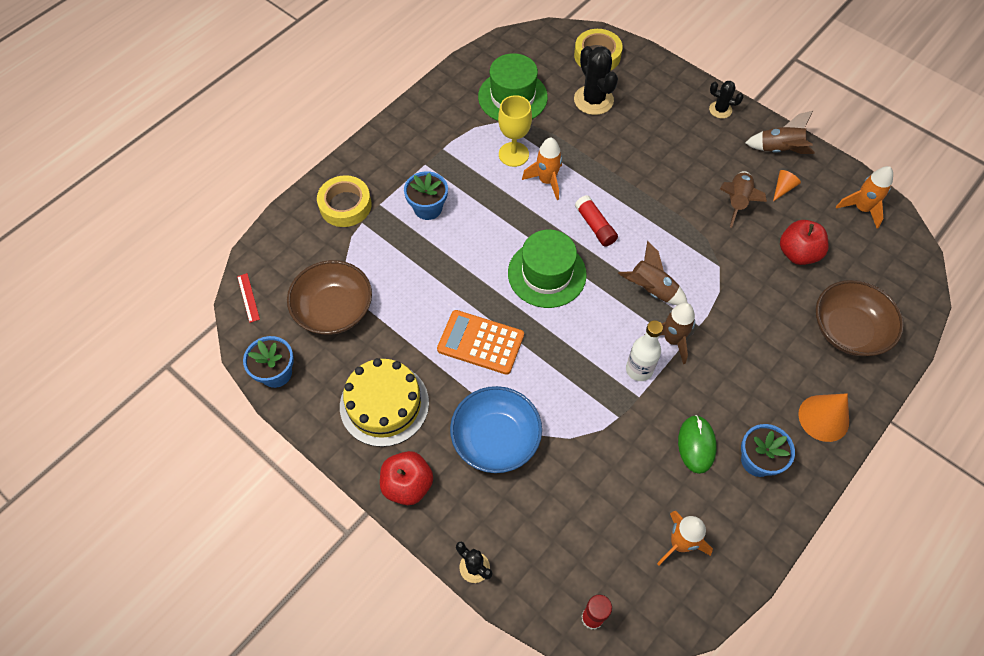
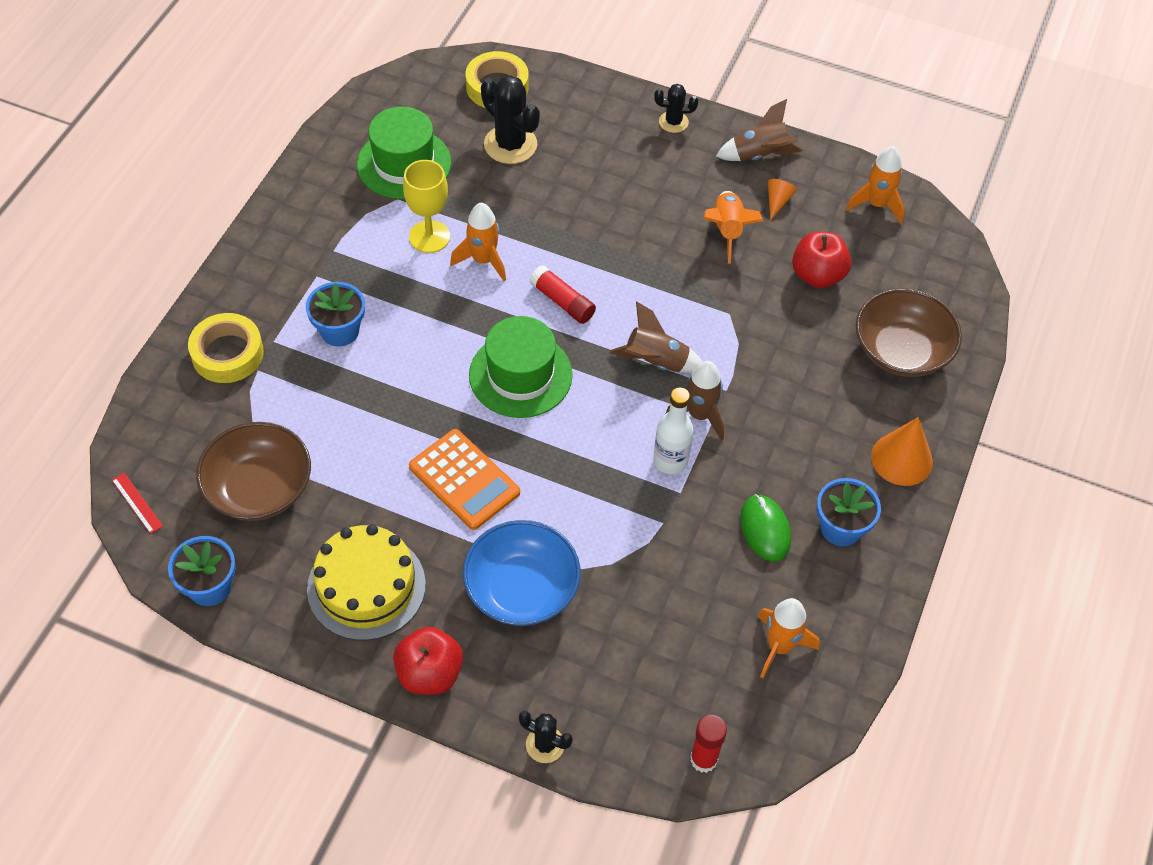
camera: 20 degrees left, 5 degrees down
orange calculator [437,310,524,375] -> orange calculator turned 135 degrees counterclockwise [409,429,520,530]
brown rocket [720,171,767,228] -> orange rocket [704,191,764,264]

